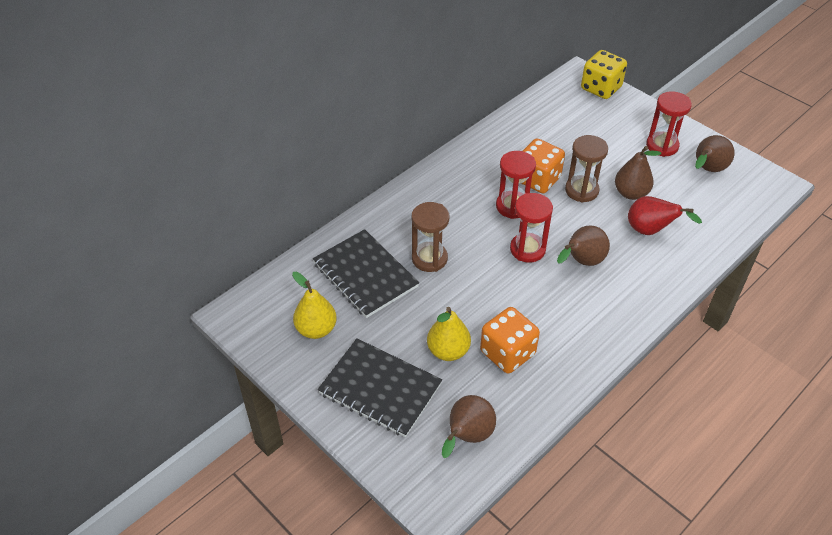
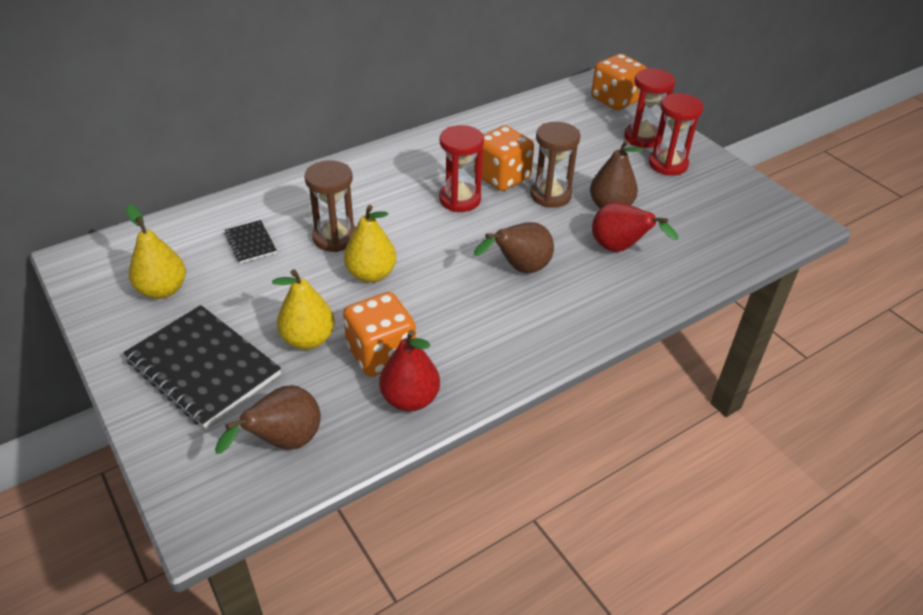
camera: 10 degrees right, 5 degrees down
black notebook [313,229,419,318] -> black notebook [224,220,277,263], size x0.47
red hourglass [510,193,553,263] -> red hourglass moved to [624,68,675,148]
yellow dice [581,50,627,99] -> orange dice [591,54,647,110]
brown pear [695,135,735,172] -> none
none -> yellow pear [344,205,396,283]
none -> red pear [379,330,440,411]

